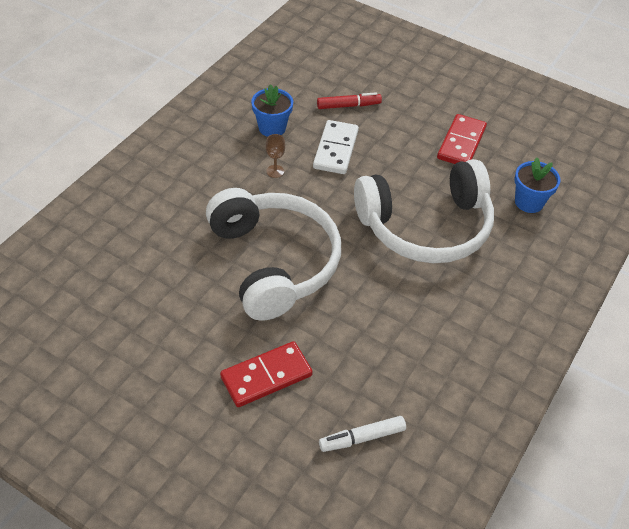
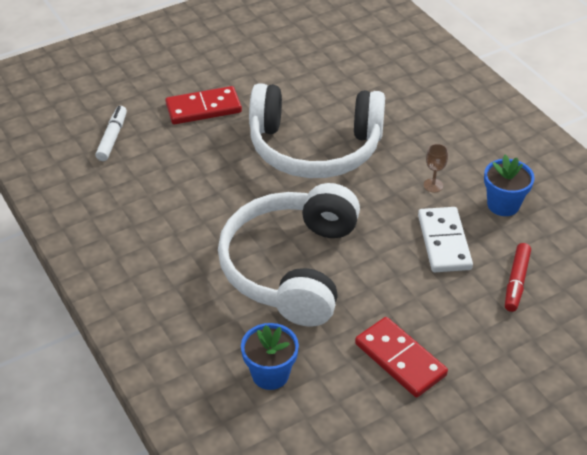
camera: 120 degrees right, 5 degrees down
red domino [220,341,313,407] -> red domino turned 75 degrees clockwise [165,86,242,124]
white domino [313,120,359,174] -> white domino turned 45 degrees clockwise [418,207,473,272]

